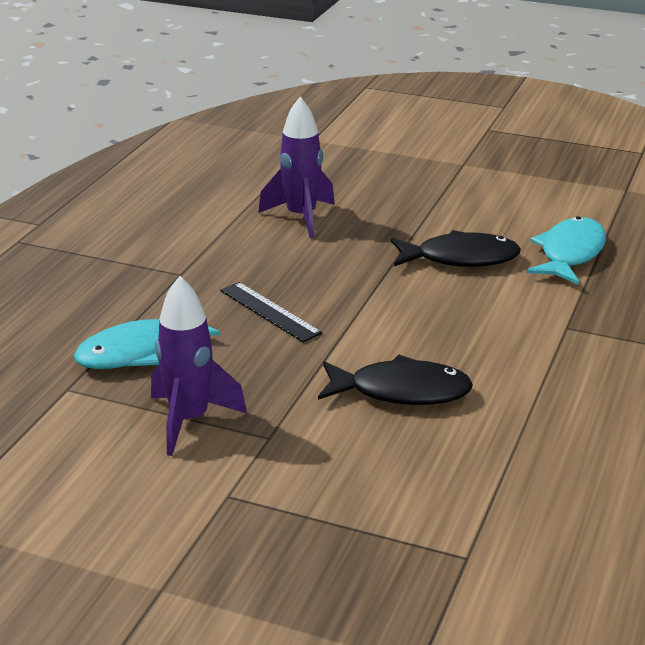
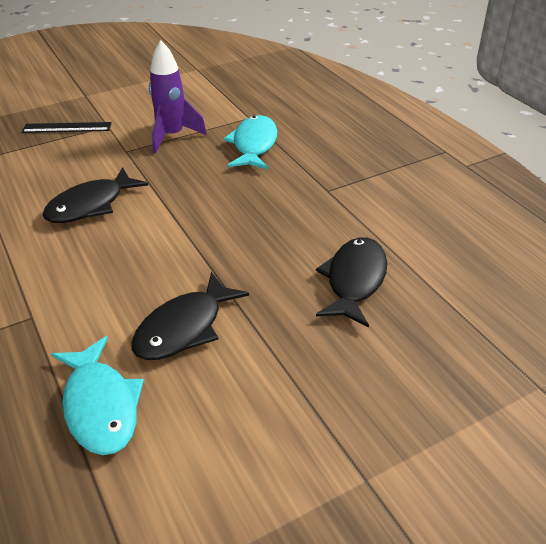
camera: 130 degrees right, 10 degrees up
black ruler [220,282,322,343] -> black ruler moved to [22,122,112,133]
purple rocket [258,97,335,238] -> black fish [316,237,387,328]

